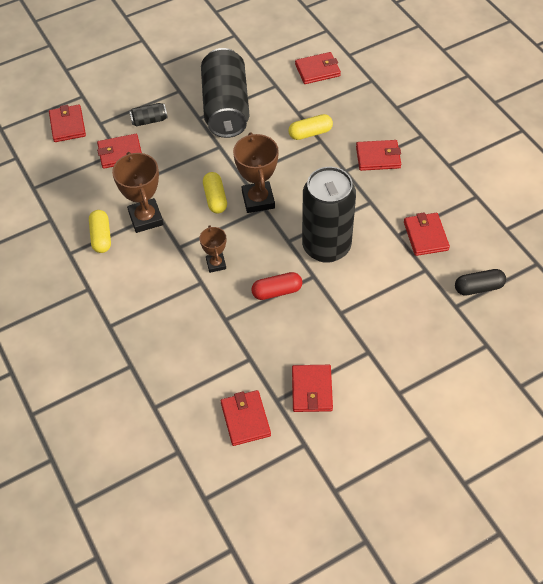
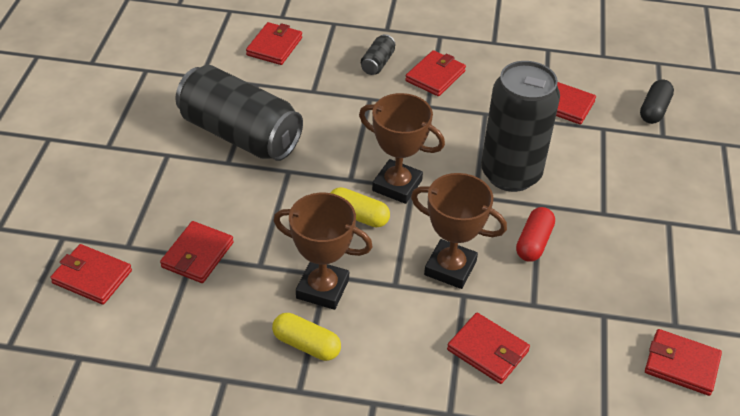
camera: 55 degrees left, 10 degrees down
black can [129,103,168,126] -> black can moved to [361,34,395,75]
brown trophy [199,225,226,273] -> brown trophy [411,173,507,289], size x1.72
yellow capsule [288,114,333,140] -> none
red wallet [292,365,333,412] -> red wallet moved to [447,313,530,384]

